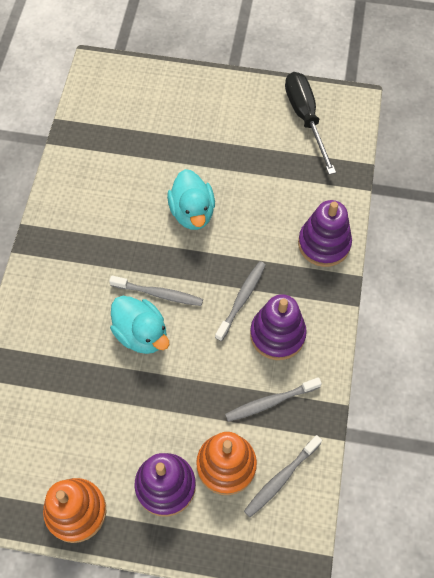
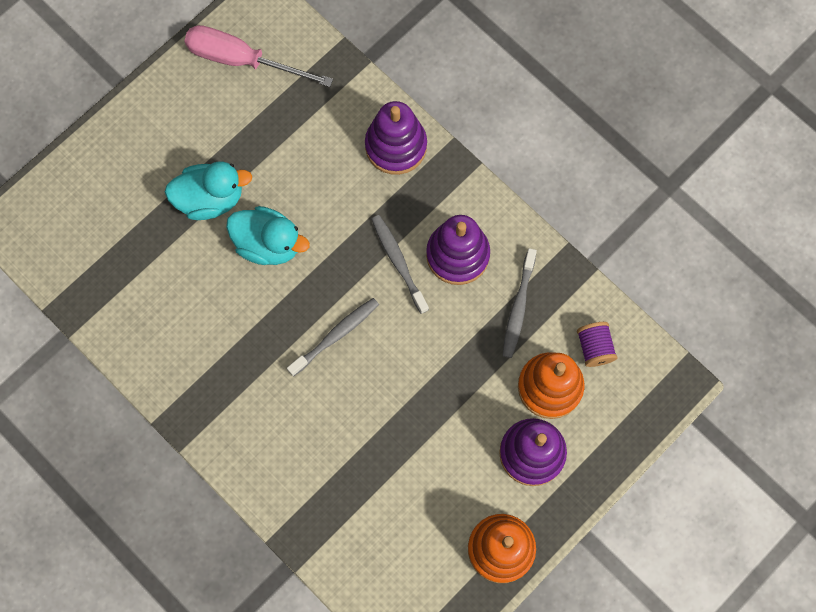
camera: 55 degrees left, 10 degrees up
turquoise duck [110,296,169,354] -> turquoise duck moved to [165,161,252,220]
grey toothbrush [244,435,322,517] -> purple spool [577,322,617,367]
black screwdriver [285,72,336,175] -> pink screwdriver [184,25,333,87]

